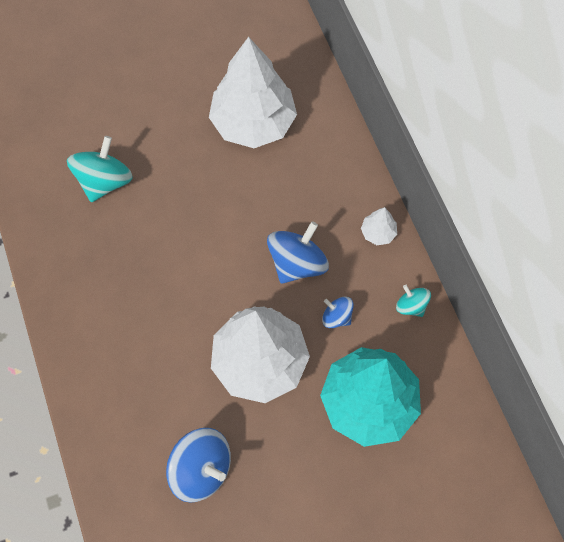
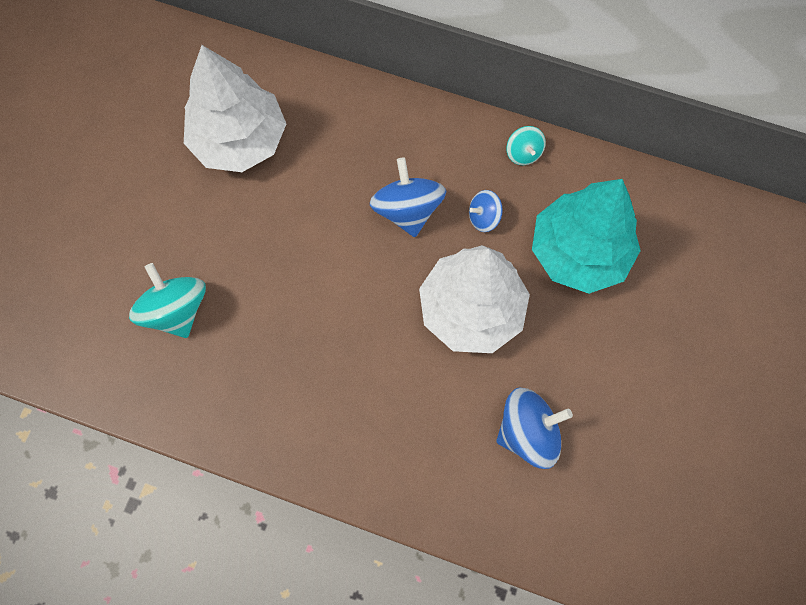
camera: 50 degrees left, 5 degrees up
white tree [361,207,397,245] -> none
turquoise spinning top [396,285,431,317] -> turquoise spinning top turned 105 degrees counterclockwise [507,126,546,165]

